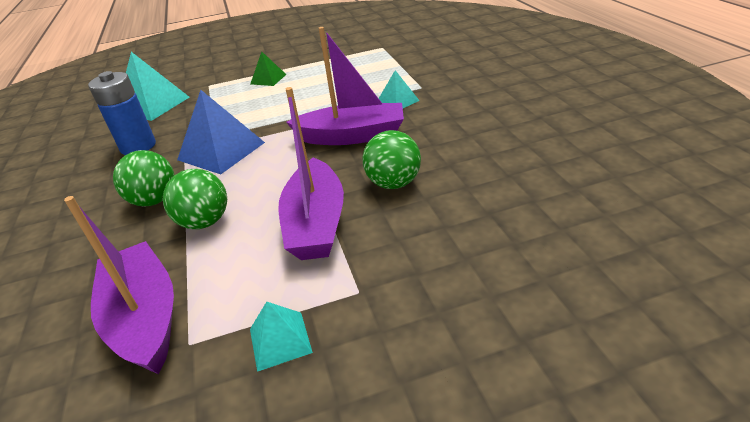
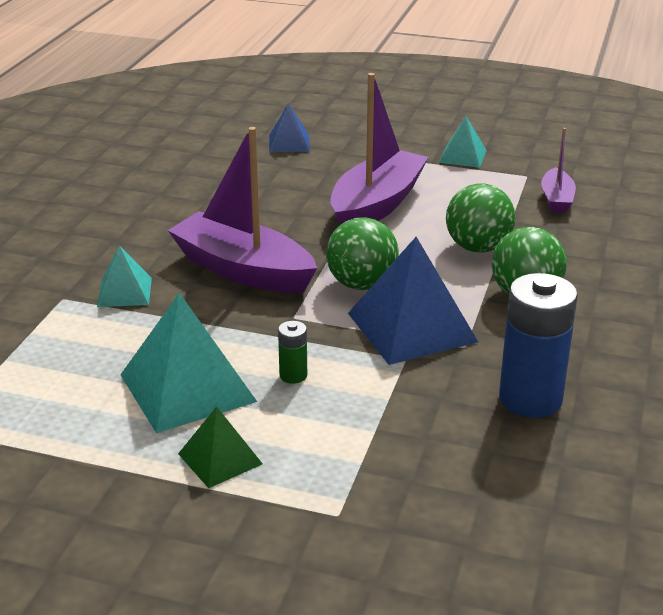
camera: 150 degrees left, 5 degrees down
purple boat [64,196,174,374] -> purple boat [541,128,576,213], size x0.51
turquoise pyramid [126,52,189,121] -> turquoise pyramid moved to [120,293,257,433]
green ball [362,130,421,189] -> green ball moved to [326,217,399,290]
none -> blue pyramid [269,103,310,152]
none -> green battery [278,321,307,384]

